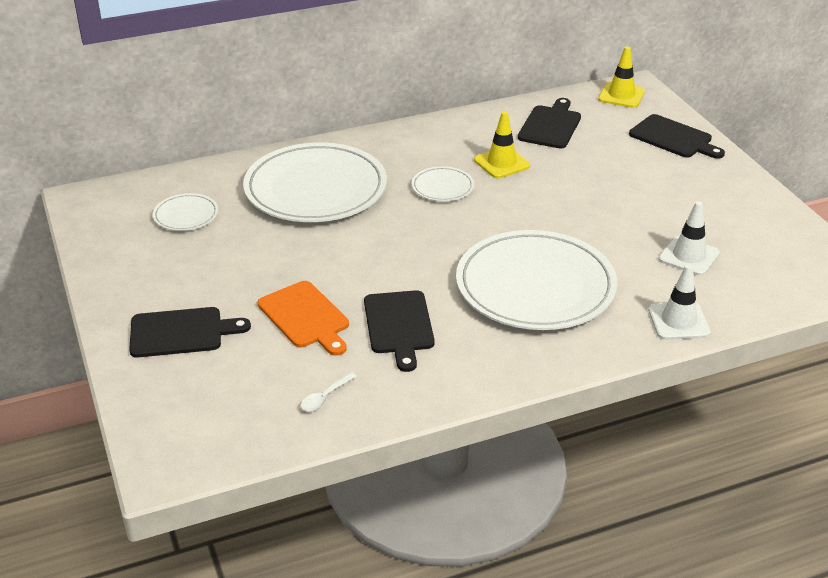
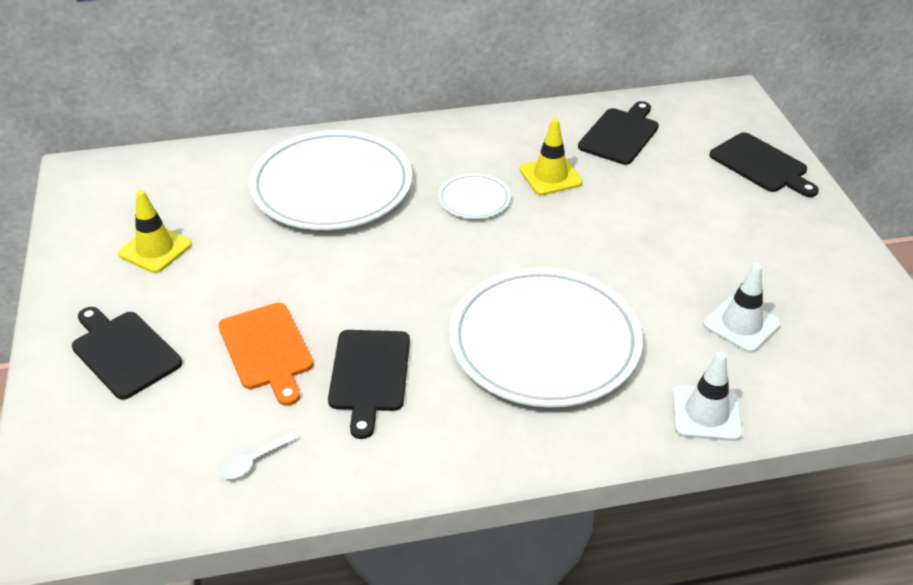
camera: 10 degrees right, 5 degrees up
black cutting board [129,307,251,357] -> black cutting board turned 135 degrees counterclockwise [72,307,182,400]
white plate [153,193,218,231] -> none
yellow traffic cone [598,47,645,108] -> yellow traffic cone moved to [118,190,192,273]

